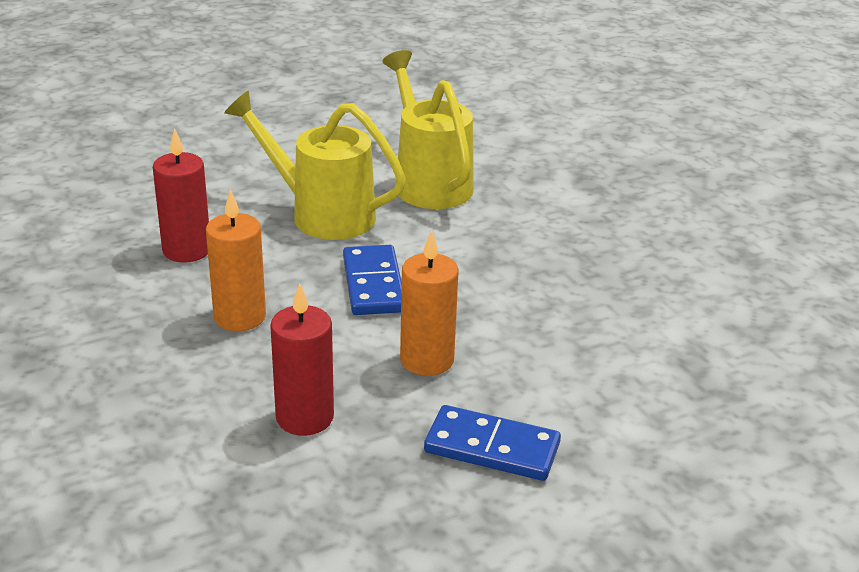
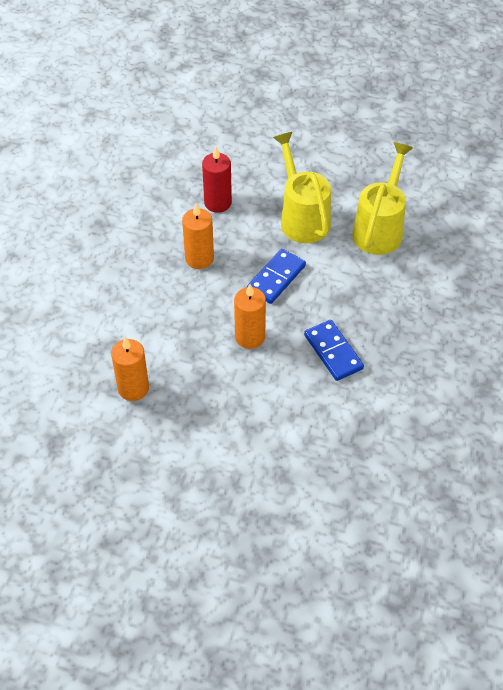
camera: 45 degrees right, 20 degrees up
red candle [270,283,334,436] -> none
blue domino [424,405,561,481] -> blue domino moved to [304,320,364,381]
none -> orange candle [111,337,149,401]

